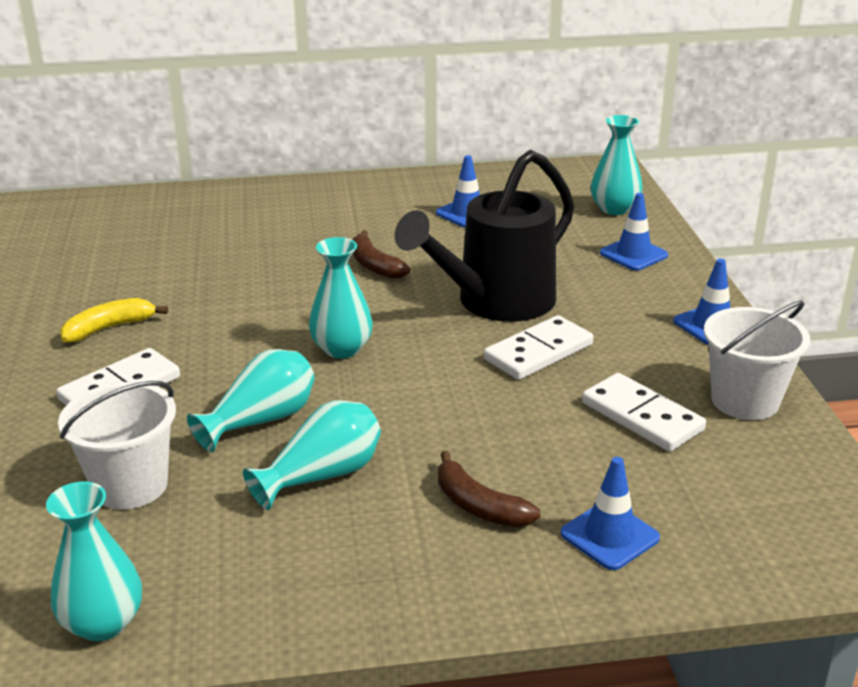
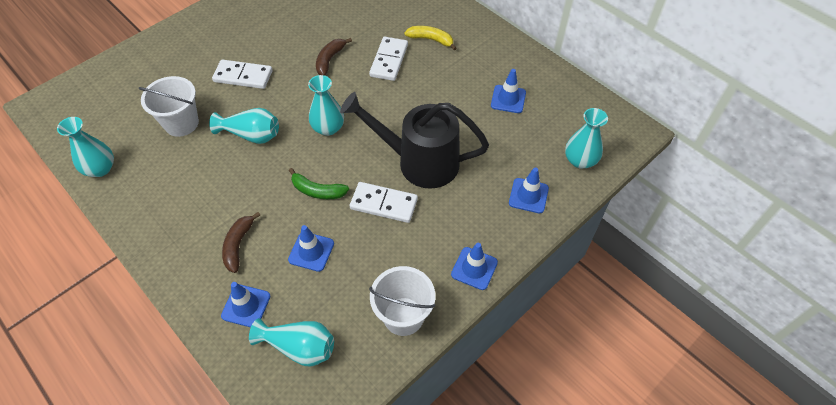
camera: 55 degrees right, 25 degrees up
yellow banana [60,298,168,343] -> yellow banana moved to [404,26,457,50]
turquoise vase [243,400,381,510] -> turquoise vase moved to [249,318,334,367]
brown banana [352,230,410,279] -> brown banana moved to [316,38,352,76]
white domino [582,373,706,452] -> white domino moved to [369,37,408,81]
none -> blue traffic cone [288,225,334,272]
none -> green banana [289,168,349,199]

